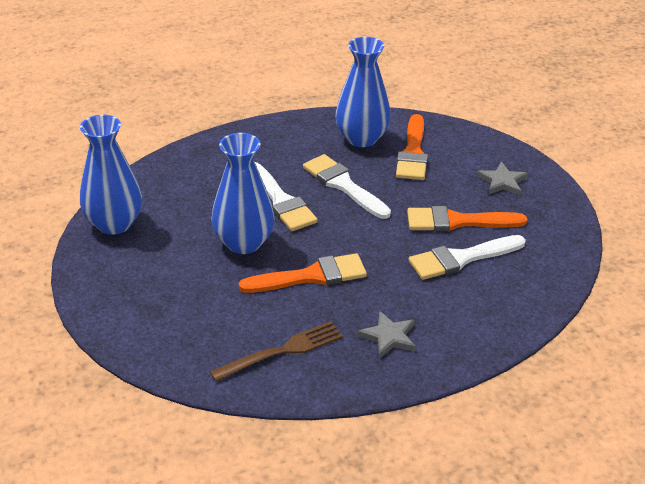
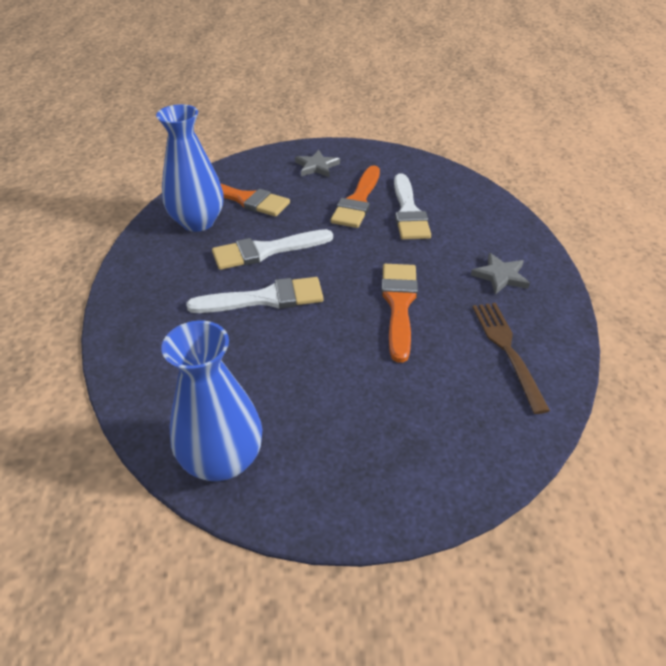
camera: 70 degrees left, 5 degrees up
blue vase [211,133,275,254] -> none

